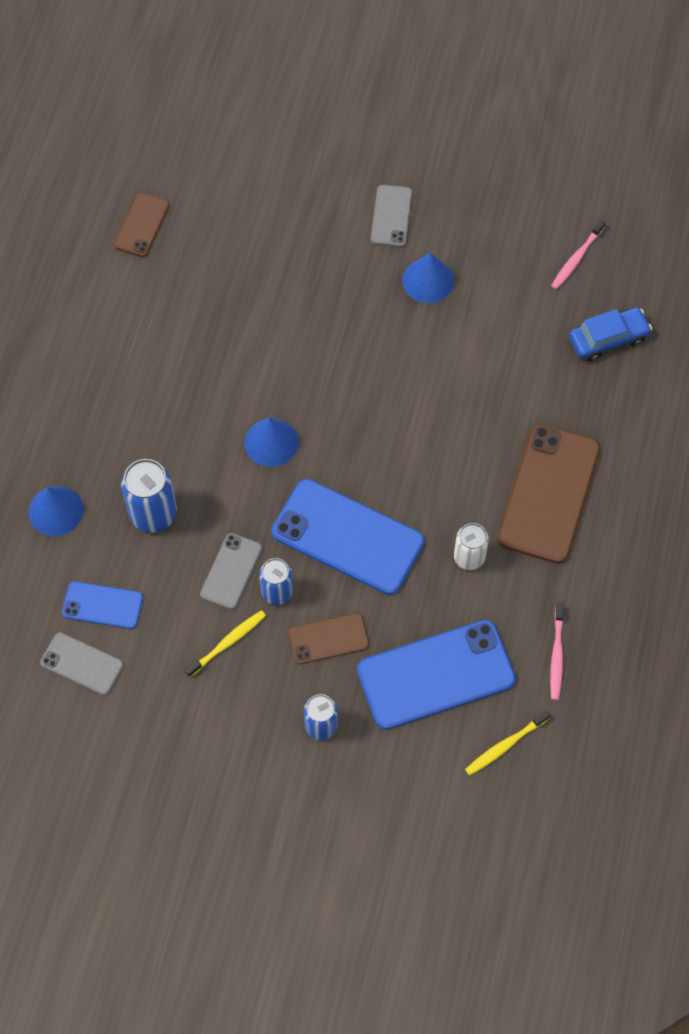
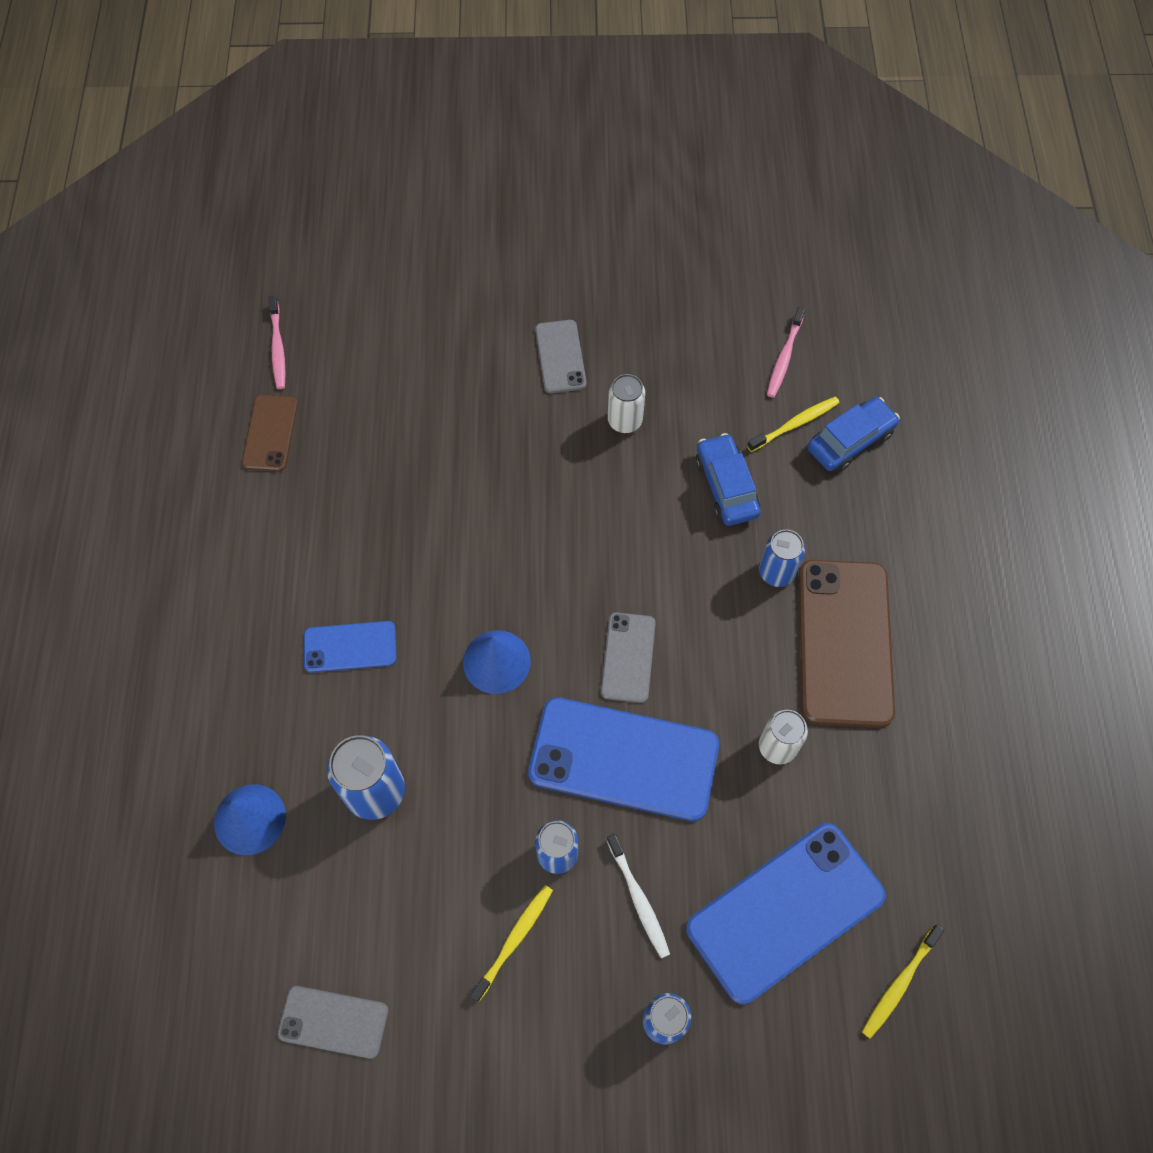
camera: 15 degrees left, 0 degrees up
blue phone [62,581,143,629] -> blue phone moved to [304,621,397,673]
grey phone [200,533,262,610] -> grey phone moved to [601,612,656,703]
brown phone [288,613,369,664] -> white toothbrush [607,834,670,958]
blue cone [402,252,454,303] -> white can [608,374,645,433]
pink toothbrush [550,603,564,700] -> pink toothbrush moved to [268,296,285,389]
none -> blue car [695,433,761,526]
none -> yellow toothbrush [747,396,840,452]
none -> blue can [759,529,805,587]

